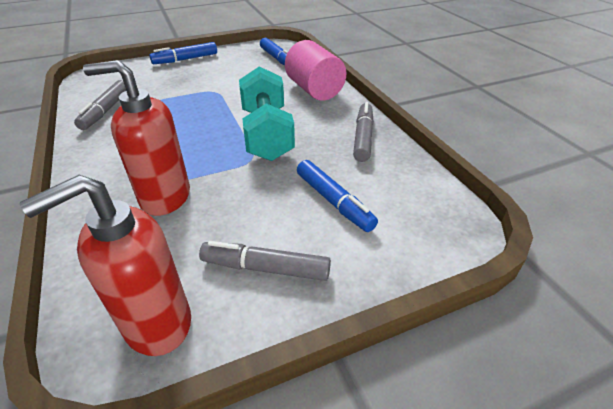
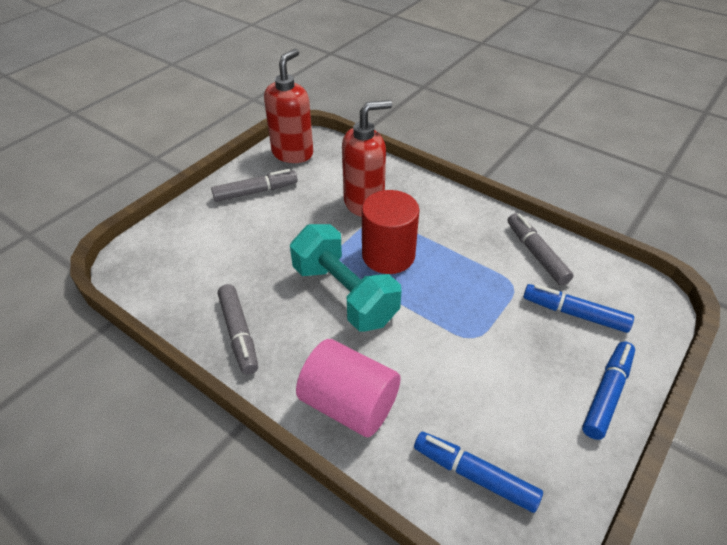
camera: 150 degrees right, 5 degrees up
blue marker [297,160,378,232] -> blue marker moved to [523,284,634,333]
none -> red cylinder [362,190,419,274]

